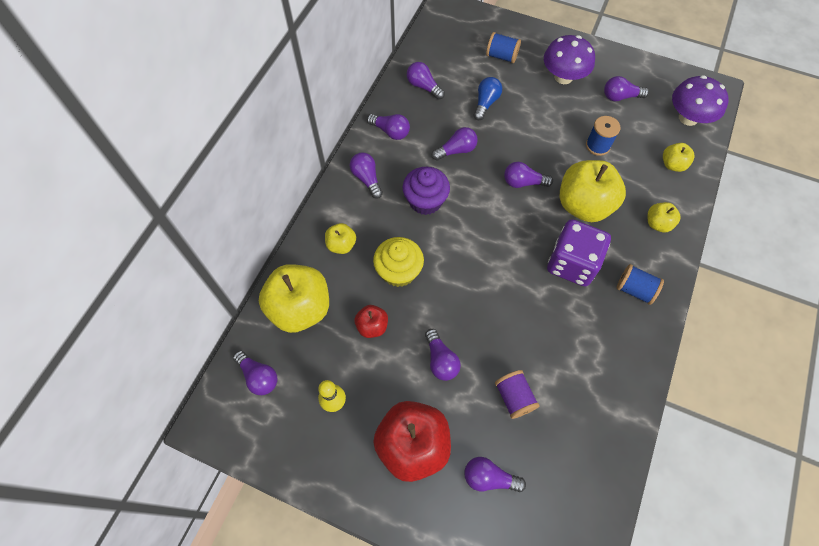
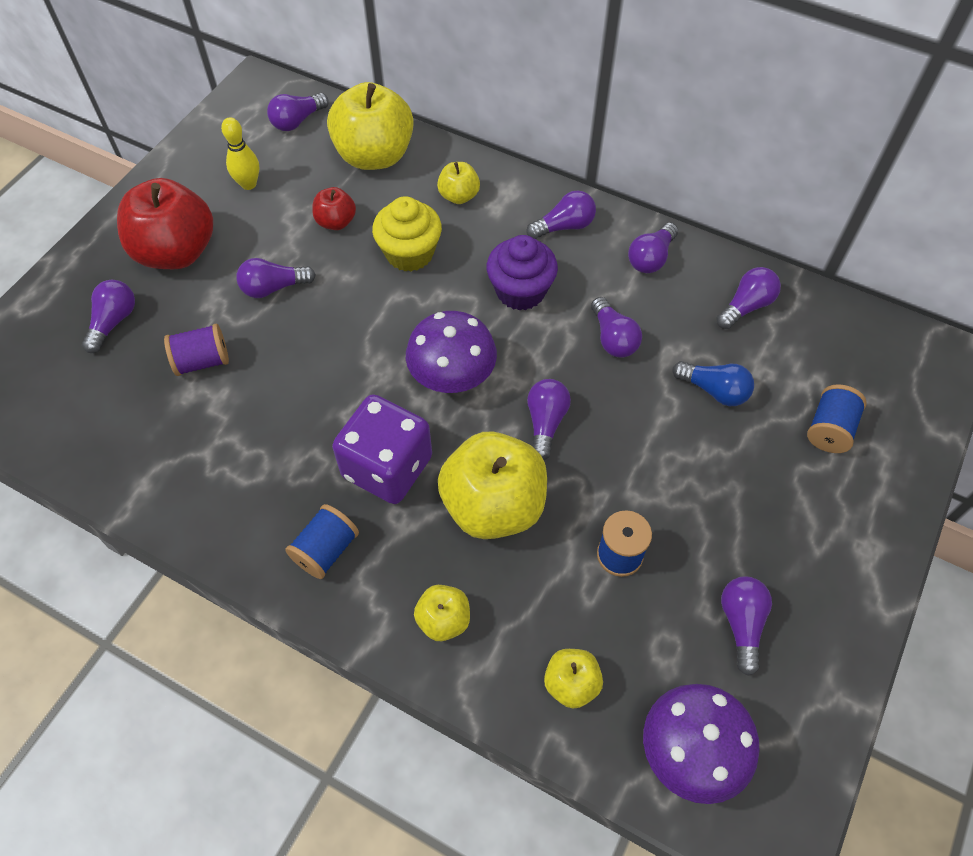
camera: 95 degrees right, 5 degrees down
purple mushroom [544,35,595,84] -> purple mushroom moved to [406,311,497,393]

